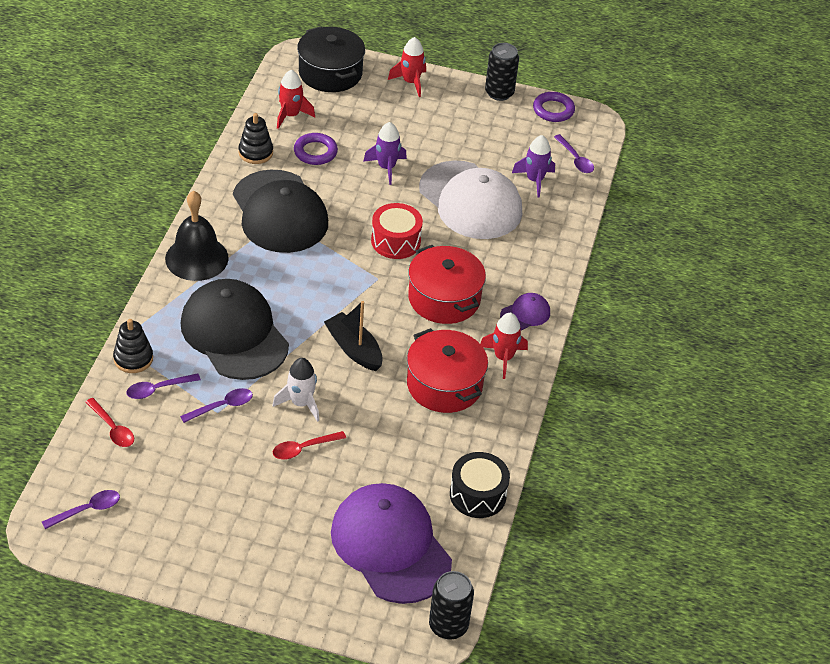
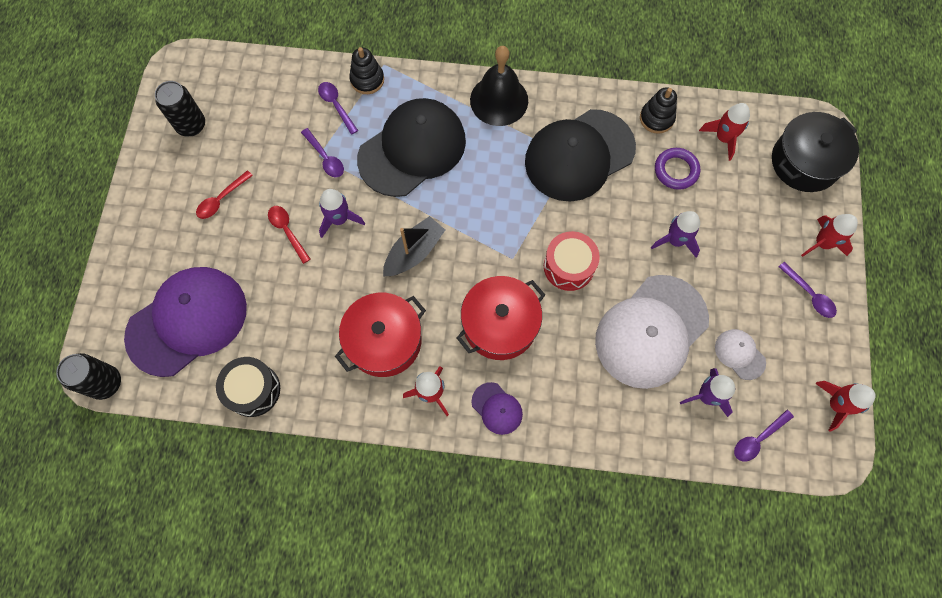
camera: 85 degrees right, 25 degrees up
purple spoon [42,490,120,529] -> purple spoon moved to [779,262,837,318]
red spoon [85,398,134,447] -> red spoon moved to [196,170,253,219]
white rocket [273,358,319,422] -> purple rocket [319,189,365,238]
black can [485,43,519,101] -> black can moved to [155,81,205,137]
purple ring [533,92,575,122] -> red rocket [815,381,875,432]
none -> white cap [715,329,766,380]

